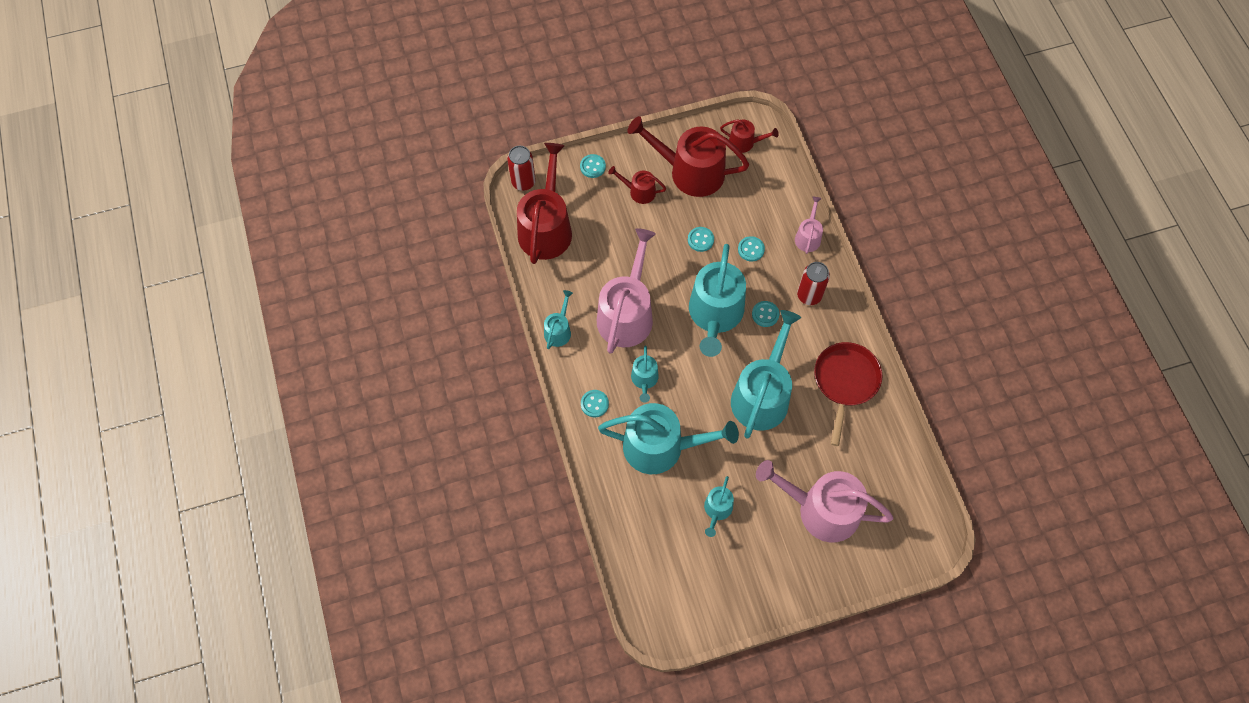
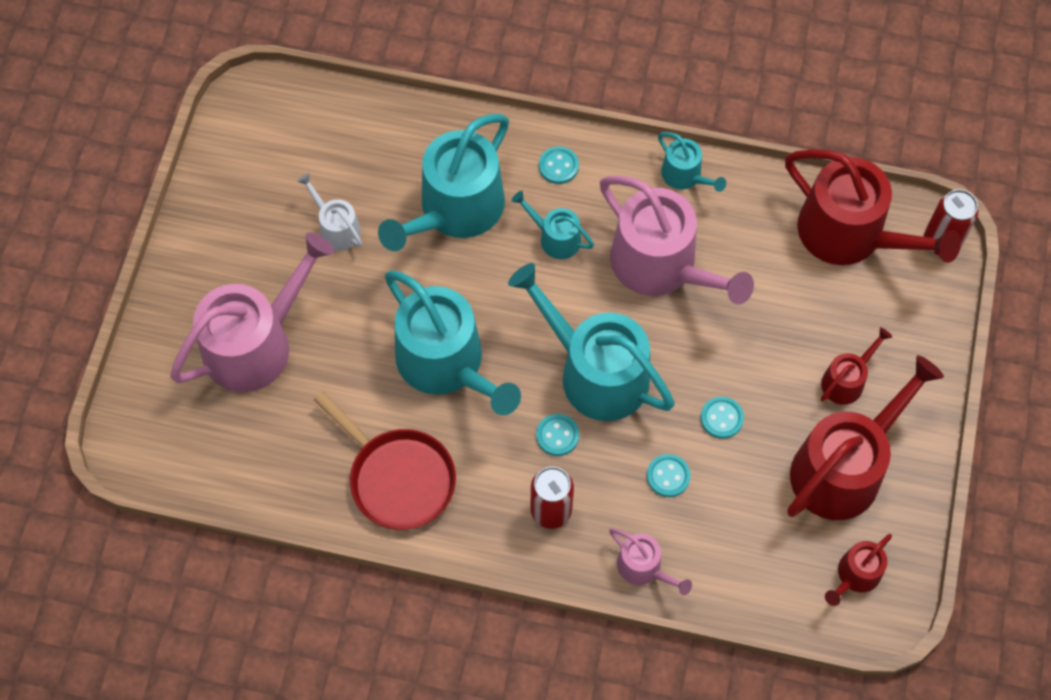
camera: 120 degrees right, 0 degrees up
turquoise button [580,154,606,178] -> none
turquoise watering can [704,476,734,537] -> white watering can [297,173,362,251]

